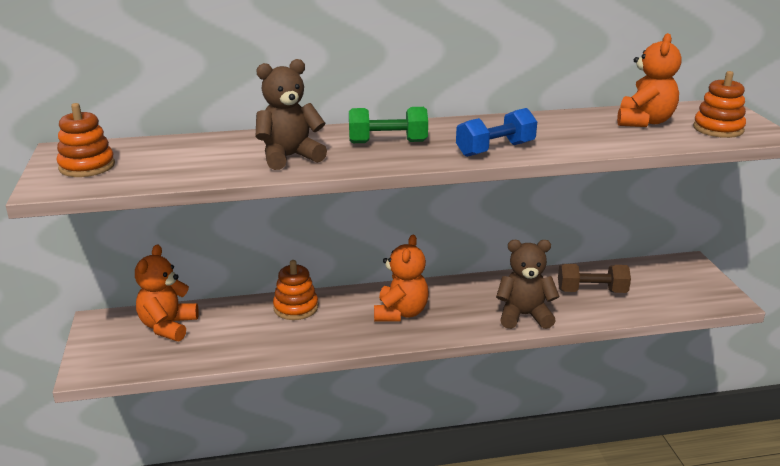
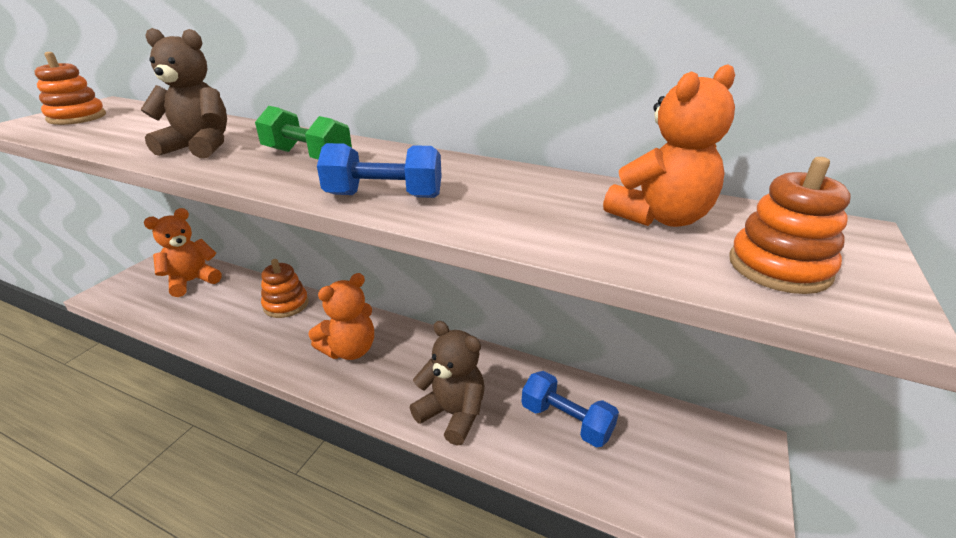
camera: 35 degrees right, 5 degrees up
brown dumbbell [558,264,631,293] -> blue dumbbell [521,371,619,447]

